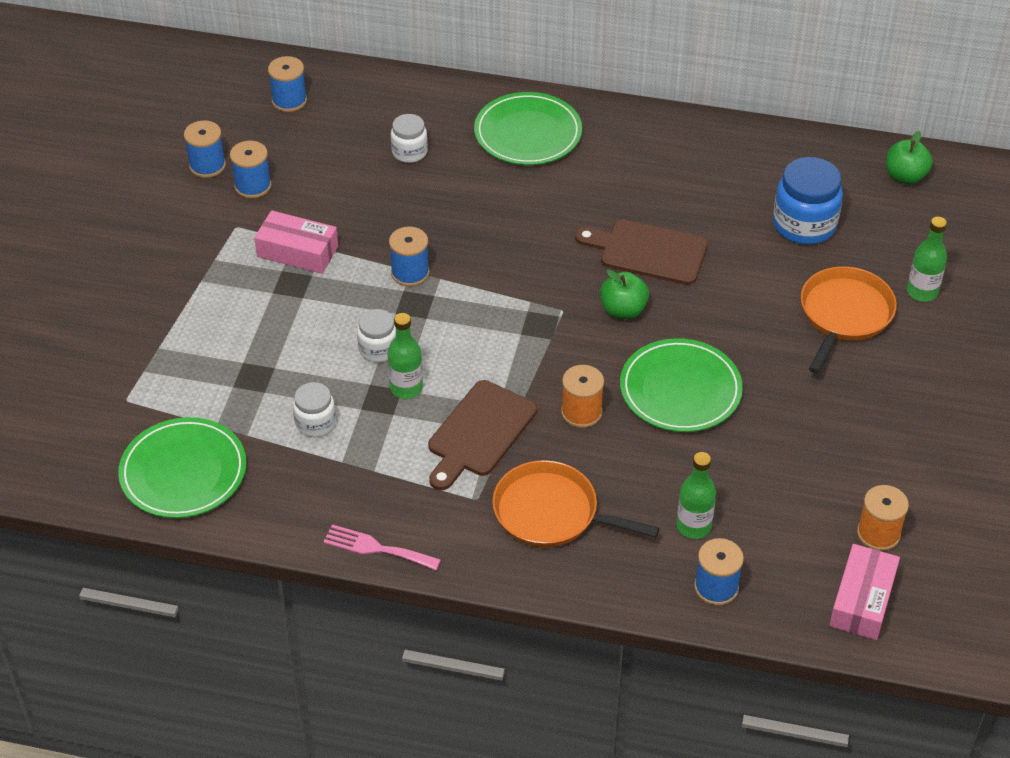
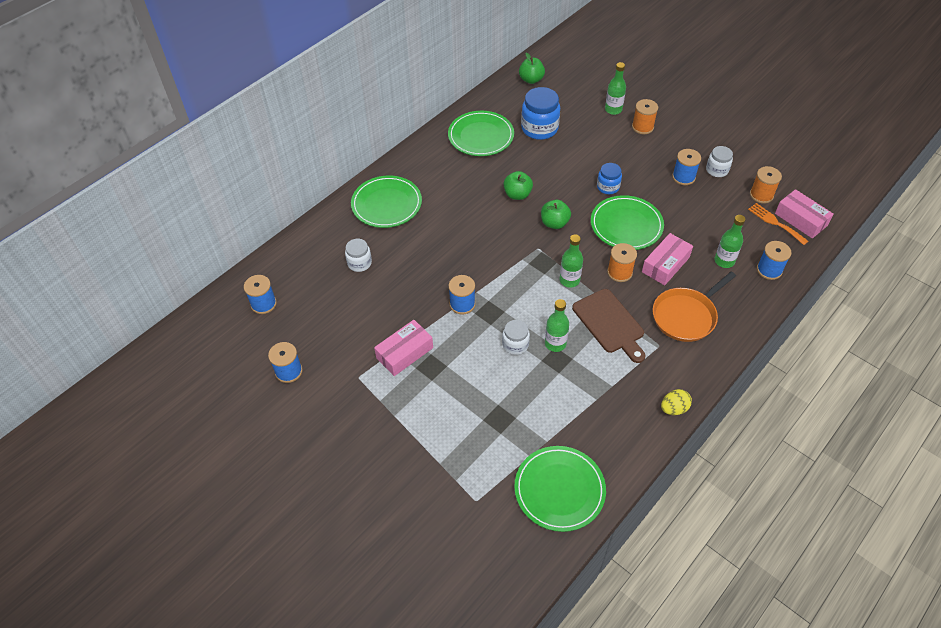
camera: 60 degrees left, 5 degrees up
blue spool [230,141,272,198] -> blue spool moved to [672,149,701,185]
white jar [293,382,336,437] -> white jar moved to [706,146,733,177]
pink fork [324,524,441,570] -> yellow egg [661,389,692,415]
brown cutting board [575,219,708,285] -> green apple [504,171,533,200]
orange pan [801,266,897,374] -> none
none -> green plate [448,111,514,156]
none -> green bottle [560,234,583,288]
none -> blue jar [597,163,622,194]
none -> orange spool [632,99,658,134]
none -> pink box [642,233,693,285]
none -> orange fork [748,203,808,245]

